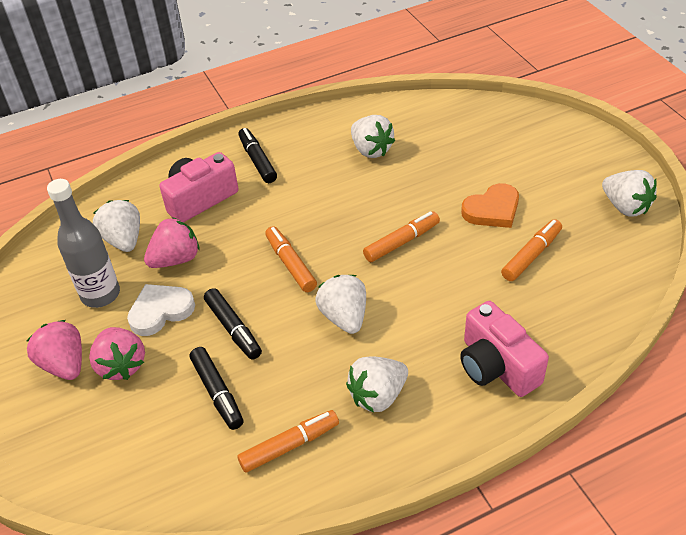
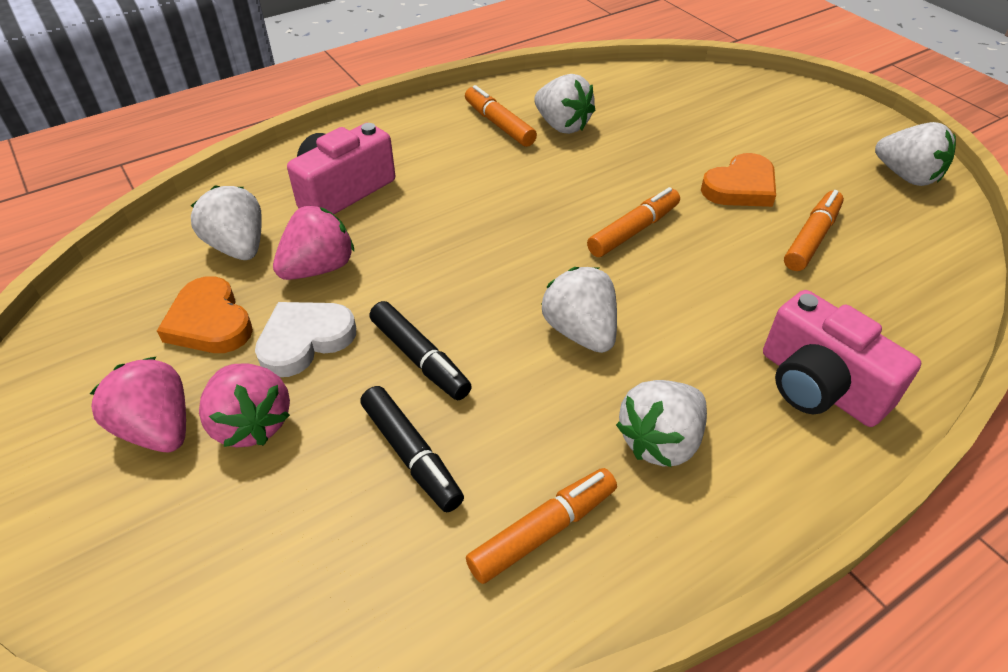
camera: 10 degrees left, 0 degrees up
grey bottle [47,179,120,308] -> orange heart [157,276,253,353]
black marker [238,128,277,183] -> none
orange marker [265,226,317,292] -> orange marker moved to [465,85,537,147]

